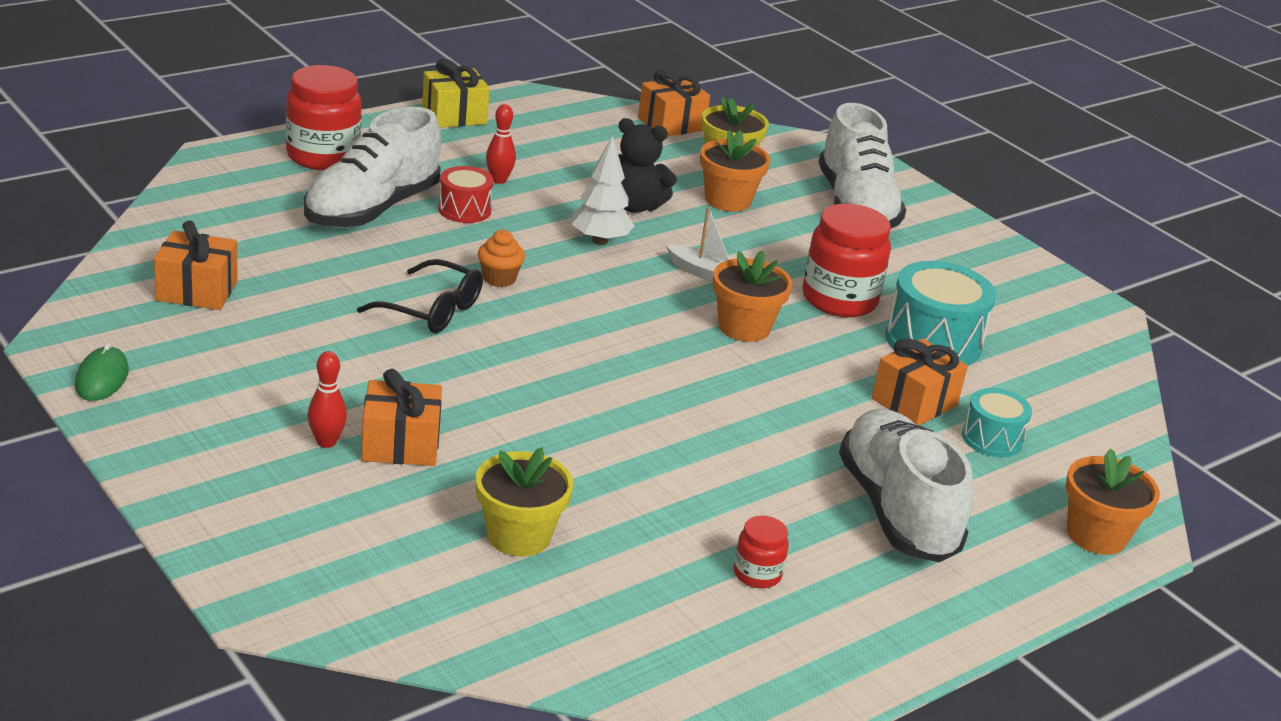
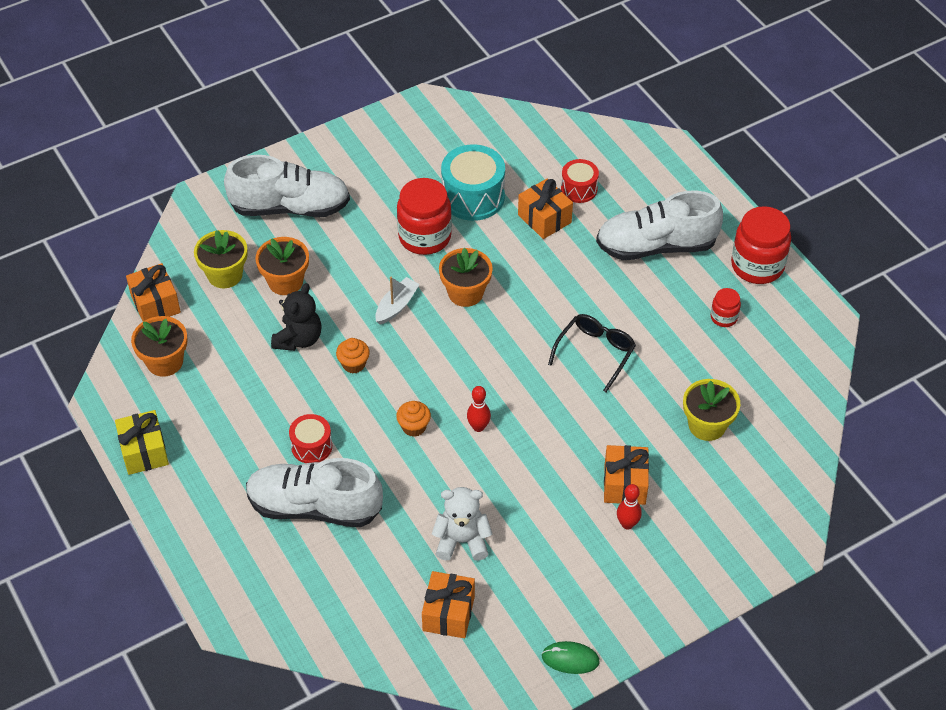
camera: 80 degrees left, 20 degrees up
red jar [286,65,362,170] -> red jar moved to [731,206,791,284]
white shoe [304,107,441,228] -> white shoe turned 150 degrees clockwise [246,458,383,527]
black glasses [357,259,483,333] -> black glasses moved to [548,314,636,392]
red bowling pin [486,104,516,184] -> red bowling pin moved to [467,386,491,432]
white tree [571,136,634,245] -> orange cupcake [336,338,370,373]
turquoise drum [962,388,1032,457] -> red drum [561,159,599,203]
orange flower pot [1066,449,1160,555] -> orange flower pot moved to [131,316,187,377]
none -> white teddy bear [432,487,492,561]

